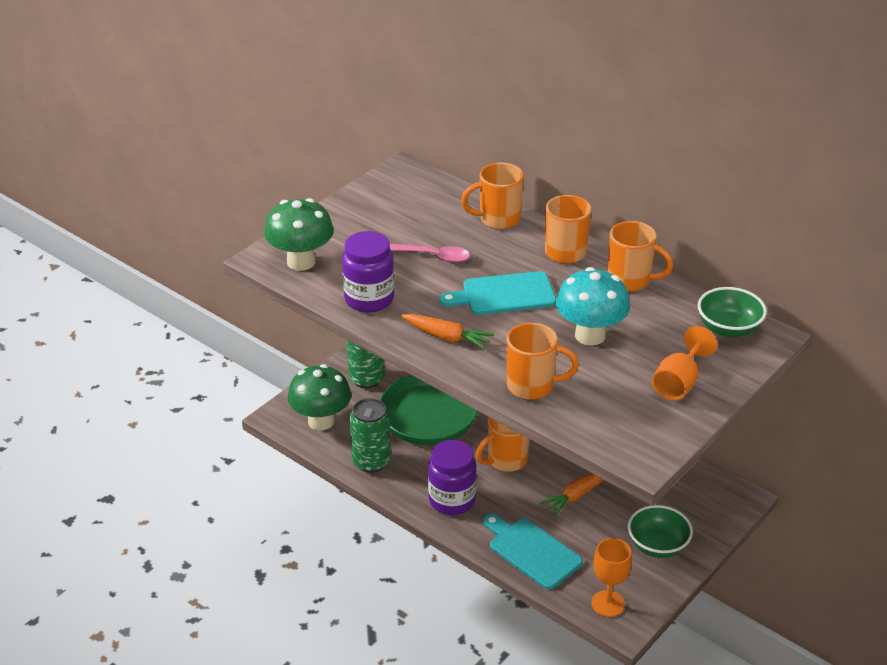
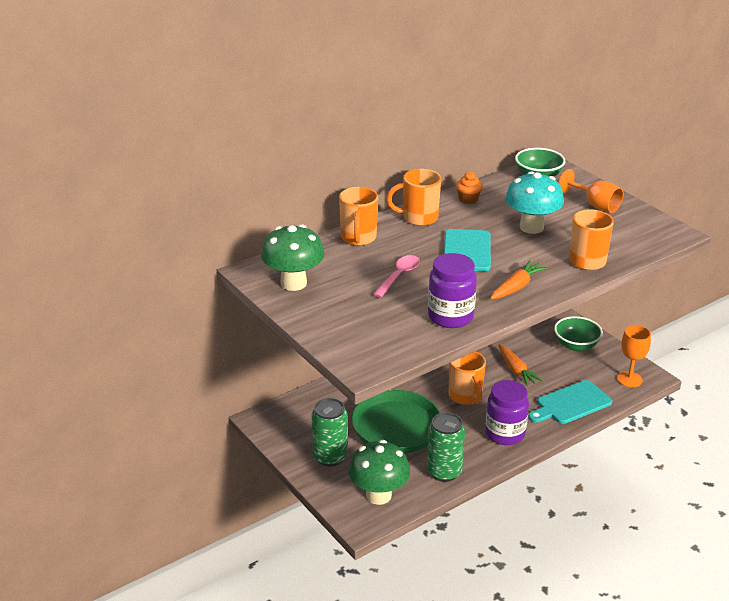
camera: 75 degrees left, 5 degrees down
green mushroom [264,198,334,271] -> green mushroom moved to [261,224,324,291]
orange mug [608,221,673,291] -> orange cupcake [456,172,483,204]

